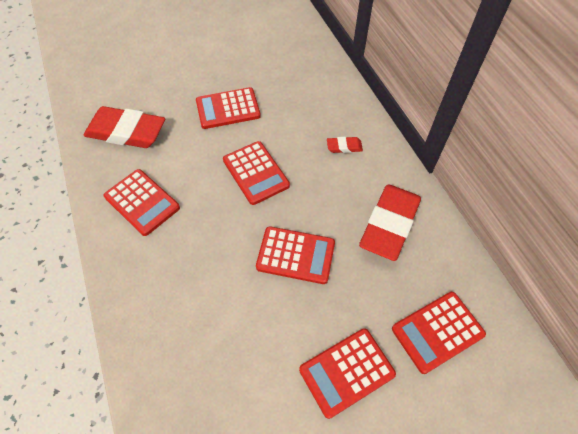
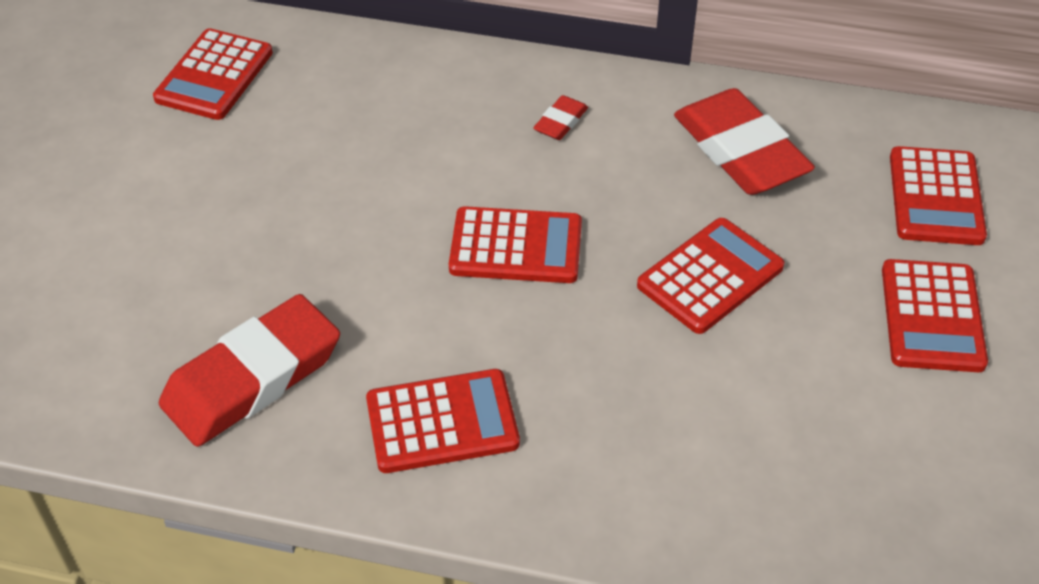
camera: 55 degrees left, 10 degrees down
red calculator [196,87,261,129] -> red calculator moved to [153,28,273,120]

